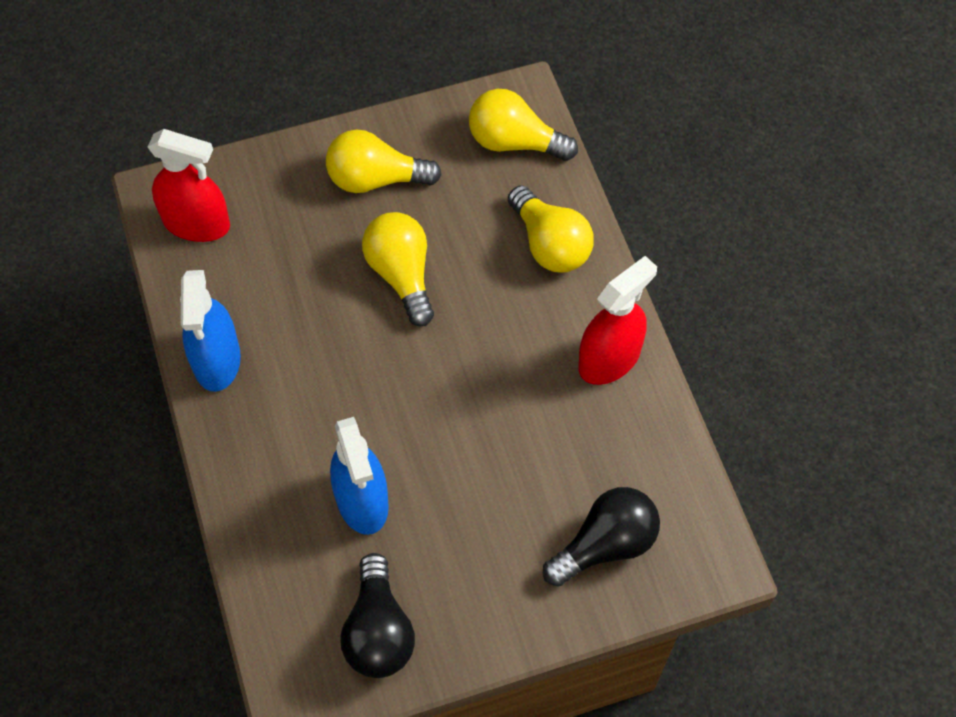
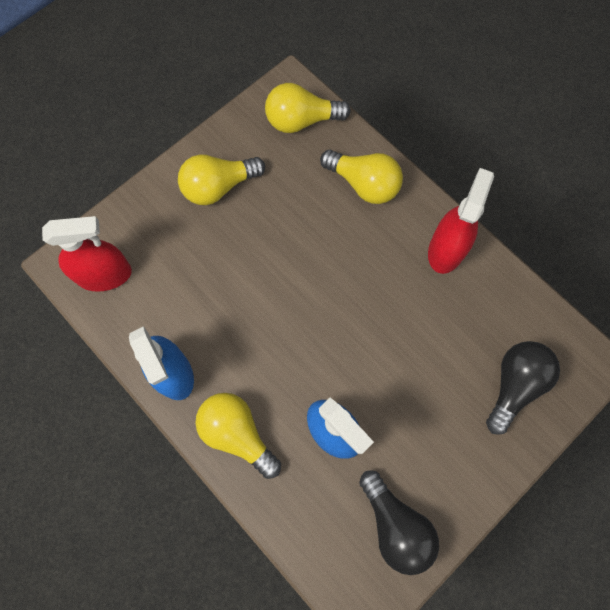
camera: 25 degrees left, 10 degrees up
yellow light bulb [362,212,434,326] -> yellow light bulb moved to [195,393,281,479]

